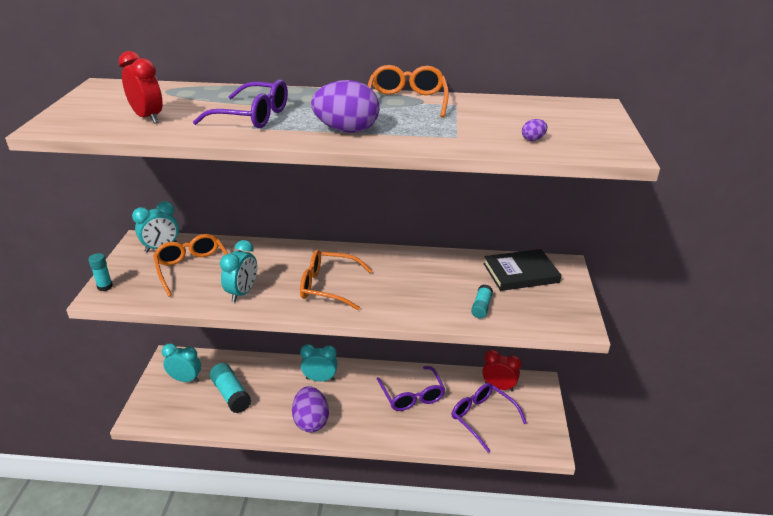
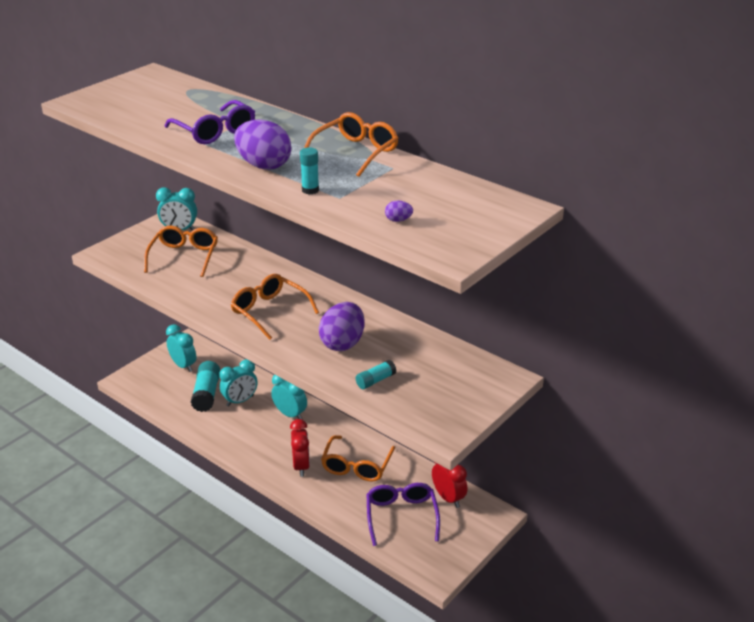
camera: 35 degrees right, 0 degrees up
turquoise glue stick [88,253,113,291] -> turquoise glue stick moved to [300,148,319,194]
red clock [119,51,163,124] -> red clock moved to [290,419,310,477]
turquoise clock [220,240,257,302] -> turquoise clock moved to [220,359,258,406]
purple egg [292,386,329,432] -> purple egg moved to [319,302,365,351]
purple glasses [377,366,445,411] -> orange glasses [321,435,395,482]
black book [483,249,561,291] -> none

